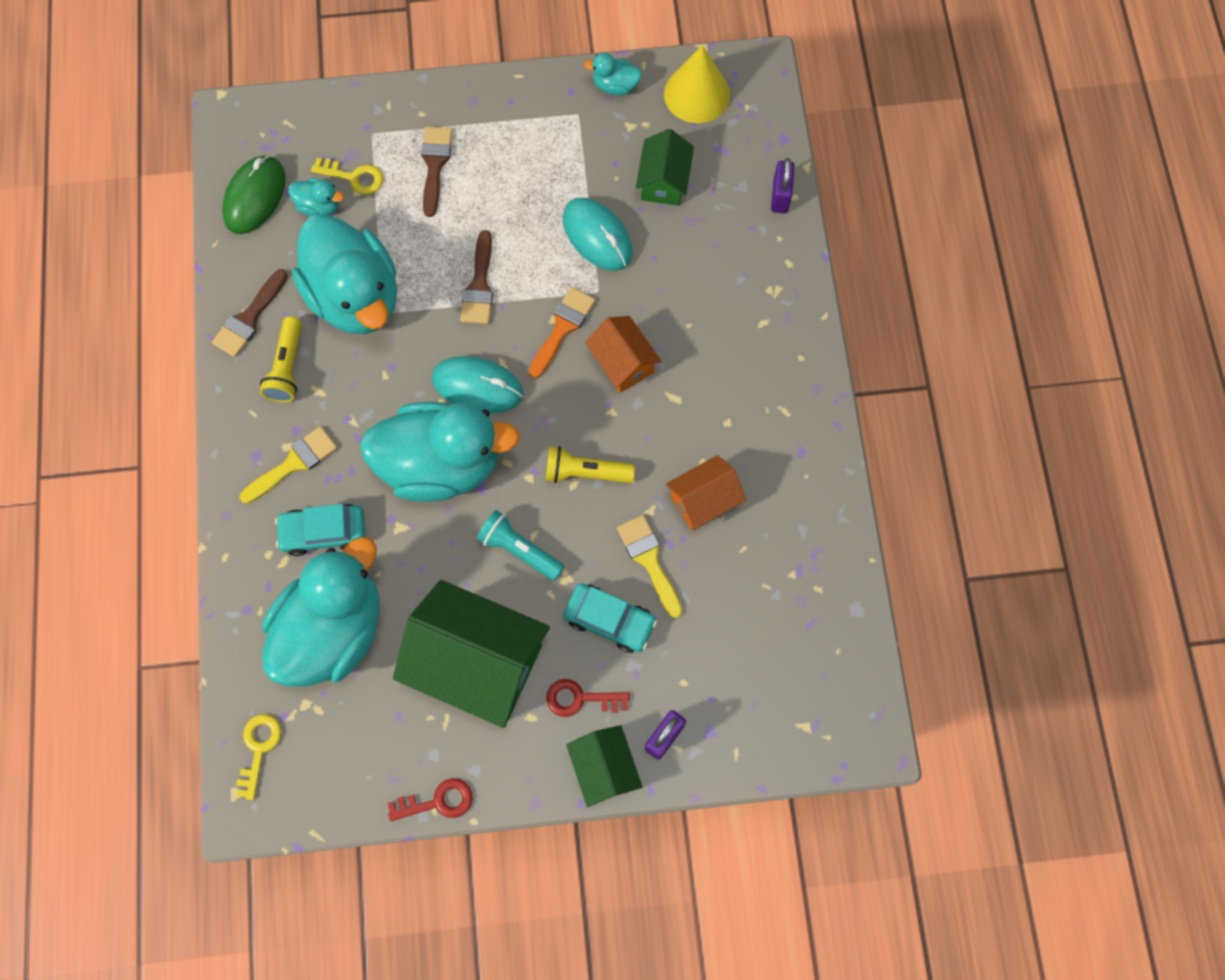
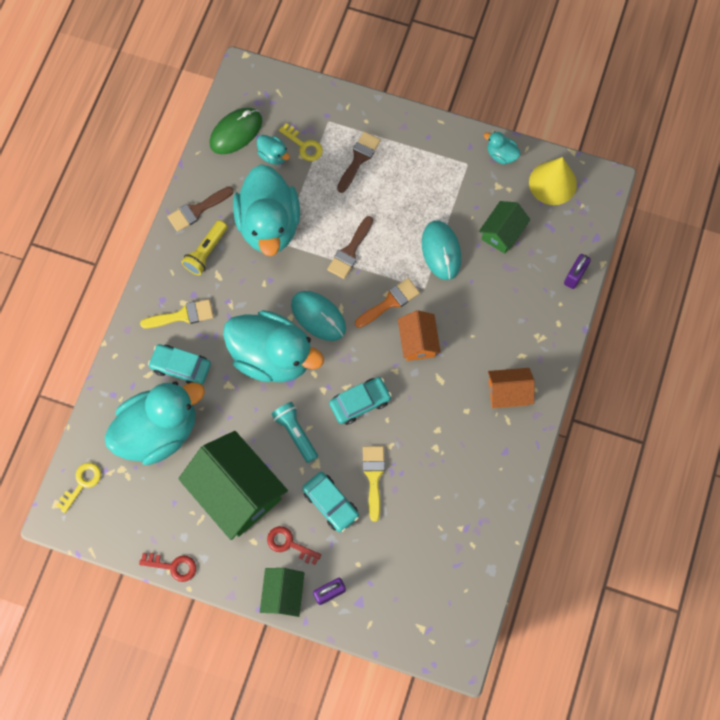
camera: 25 degrees right, 0 degrees up
yellow flashlight [546,446,635,483] -> turquoise car [329,377,392,425]
orange house [666,455,746,530] -> orange house moved to [488,368,535,408]

